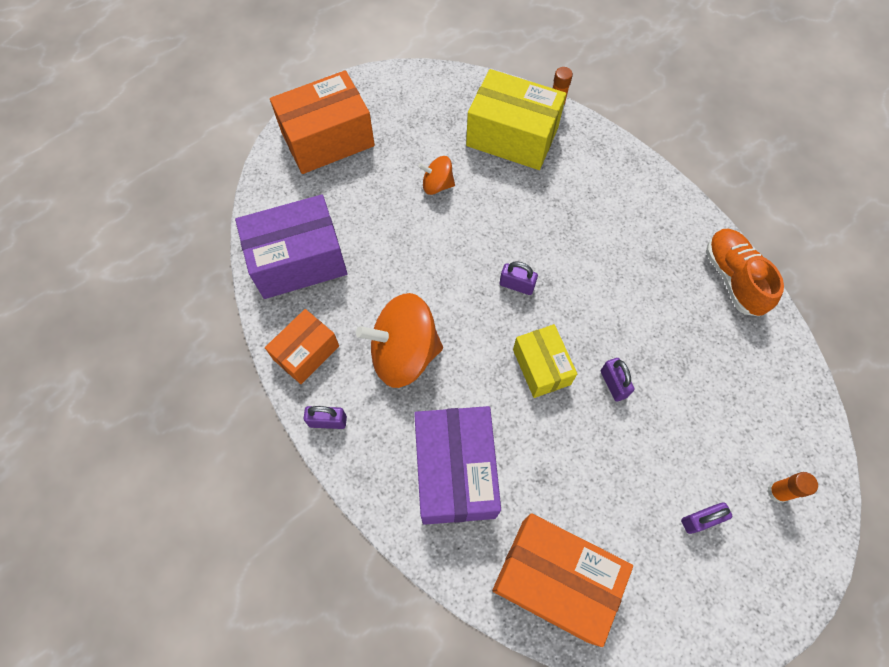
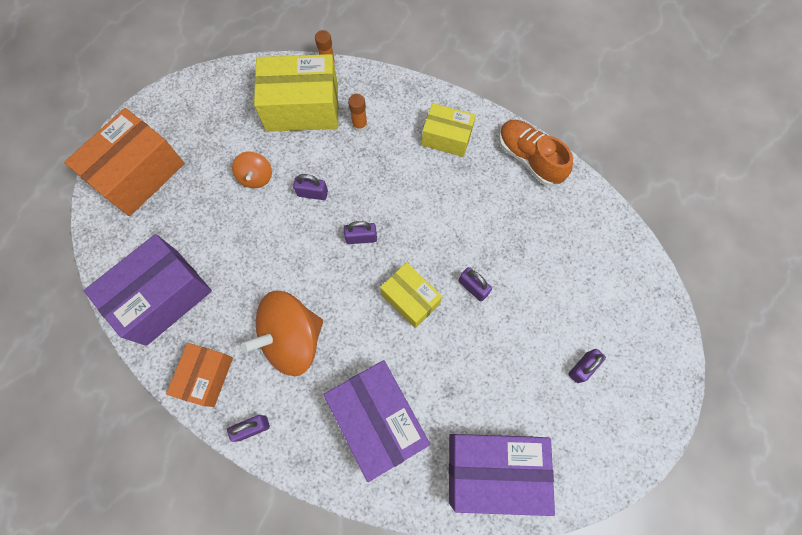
camera: 25 degrees left, 5 degrees up
orange spinning top [418,156,455,195] -> orange spinning top turned 75 degrees counterclockwise [232,152,272,188]
orange box [492,513,633,647] -> purple box [449,434,555,516]
orange glue stick [767,472,818,503] -> orange glue stick moved to [348,94,367,132]
none -> purple padlock [293,174,328,200]
none -> yellow box [422,103,476,157]

